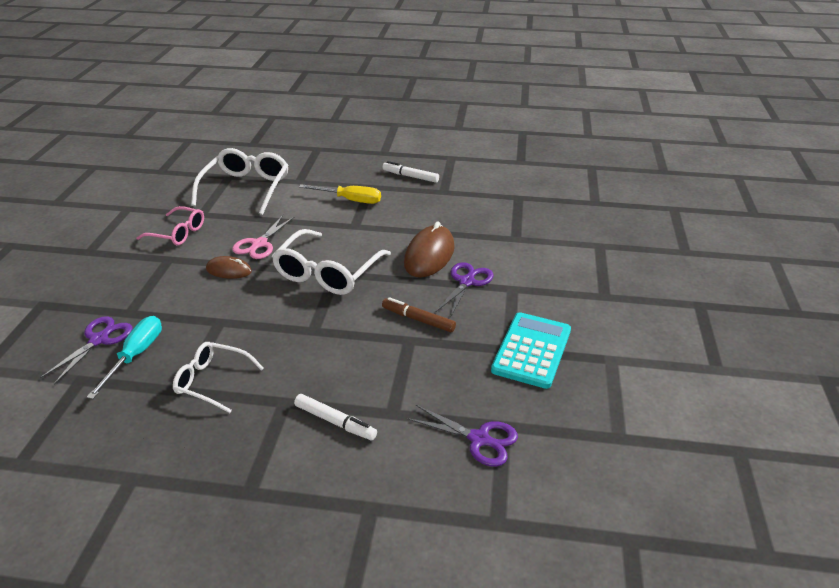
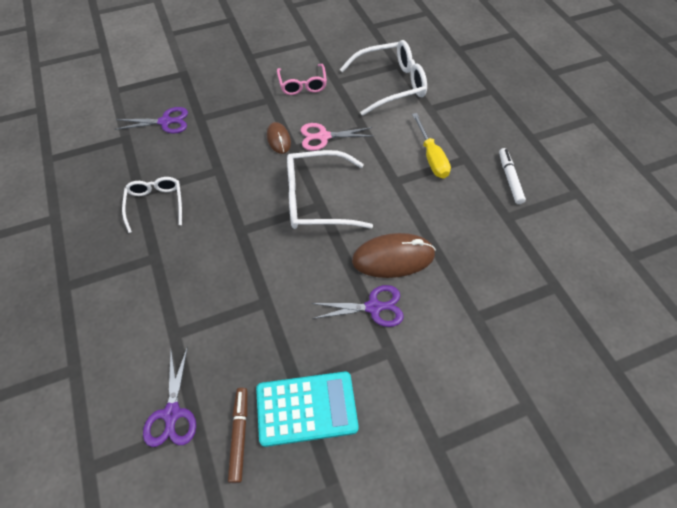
camera: 60 degrees right, 20 degrees up
turquoise screwdriver [86,316,162,399] -> none
white marker [294,394,377,440] -> none
brown marker [382,297,456,332] -> brown marker moved to [228,388,247,483]

